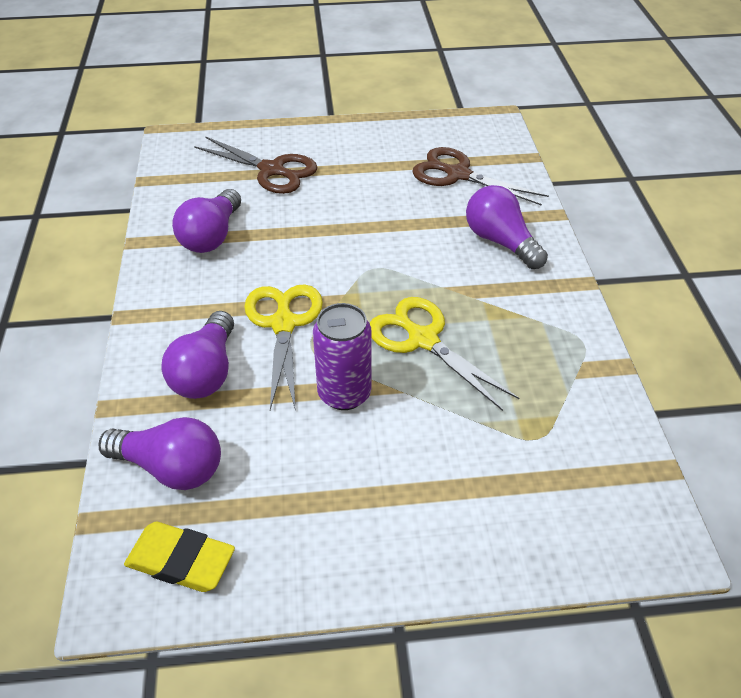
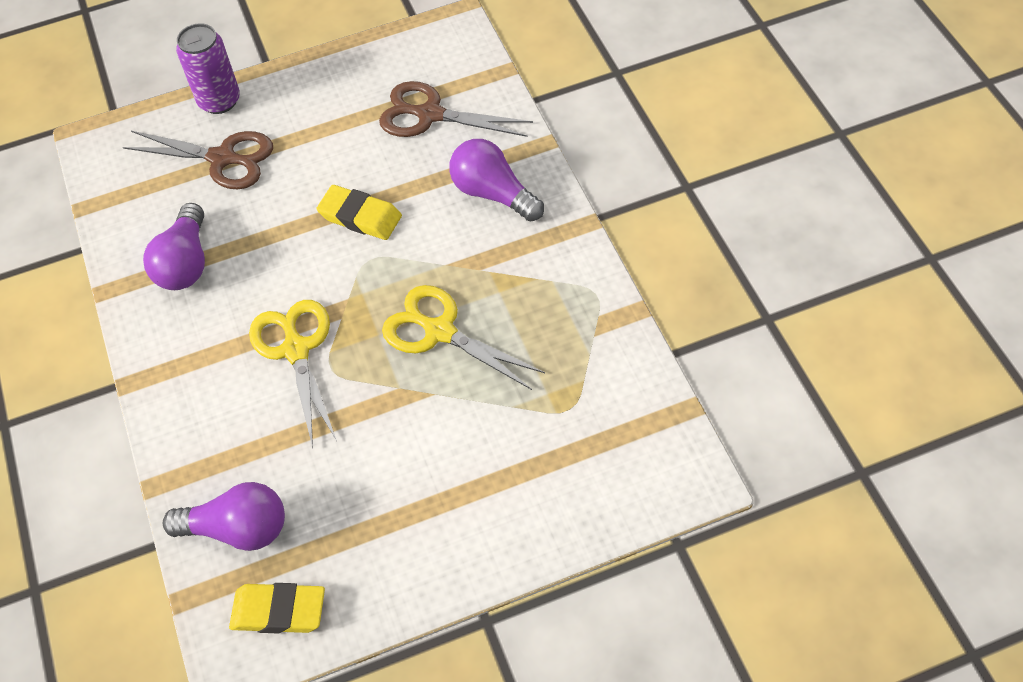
camera: 10 degrees left, 10 degrees up
purple light bulb [162,311,234,399] -> none
purple can [313,303,372,410] -> purple can moved to [176,23,240,114]
none -> yellow eraser [316,185,402,240]

